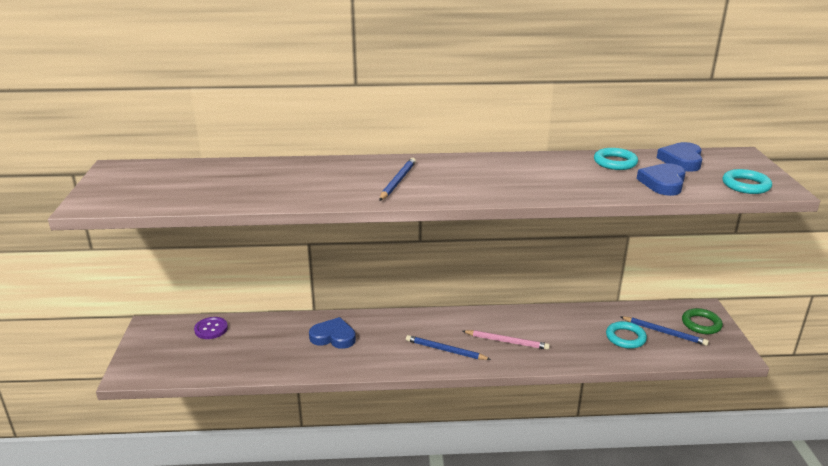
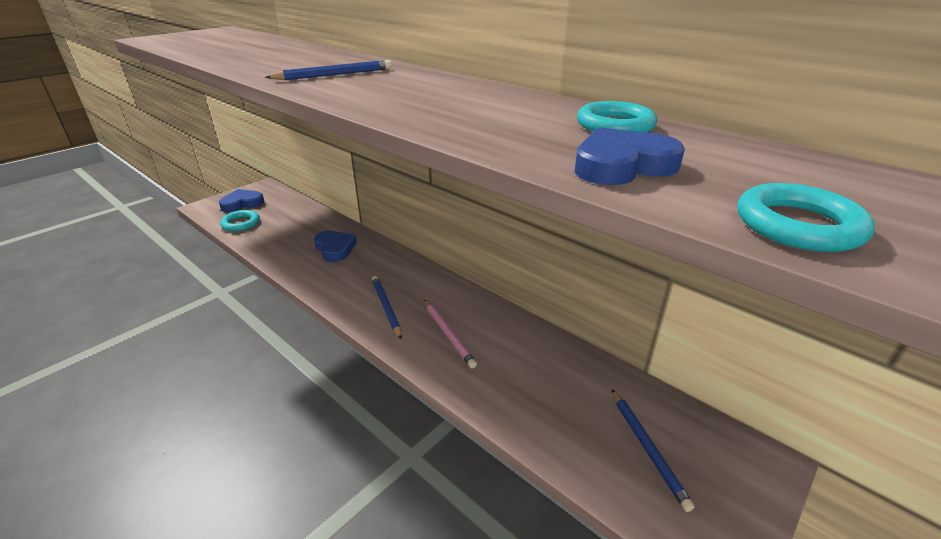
camera: 45 degrees right, 5 degrees up
purple button [194,317,228,339] -> none
turquoise ring [606,321,647,349] -> turquoise ring moved to [220,210,260,231]
blue heart [657,142,702,172] -> blue heart moved to [219,189,264,212]
green ring [682,308,723,334] -> none

